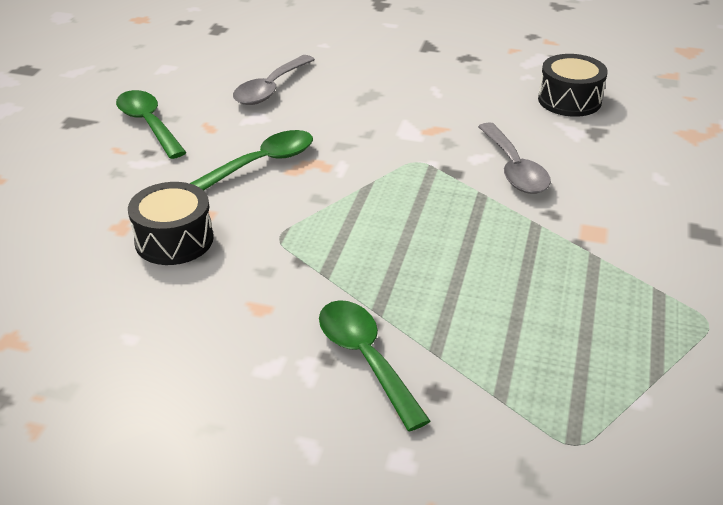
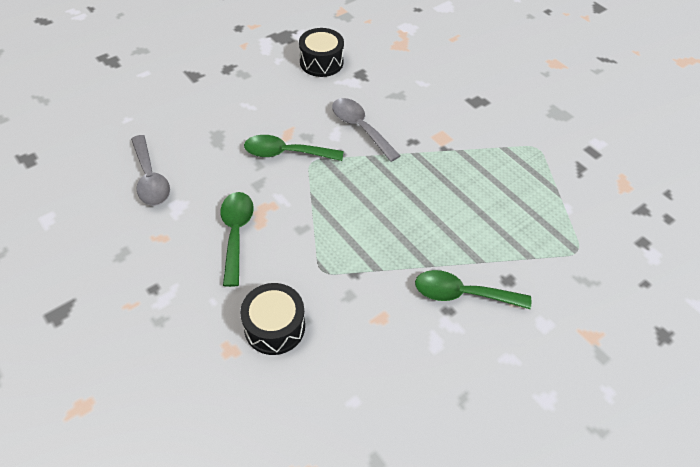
camera: 55 degrees left, 15 degrees up
green spoon [116,90,187,159] -> green spoon moved to [244,135,343,161]
grey spoon [478,122,551,194] -> grey spoon turned 150 degrees counterclockwise [332,98,400,162]

